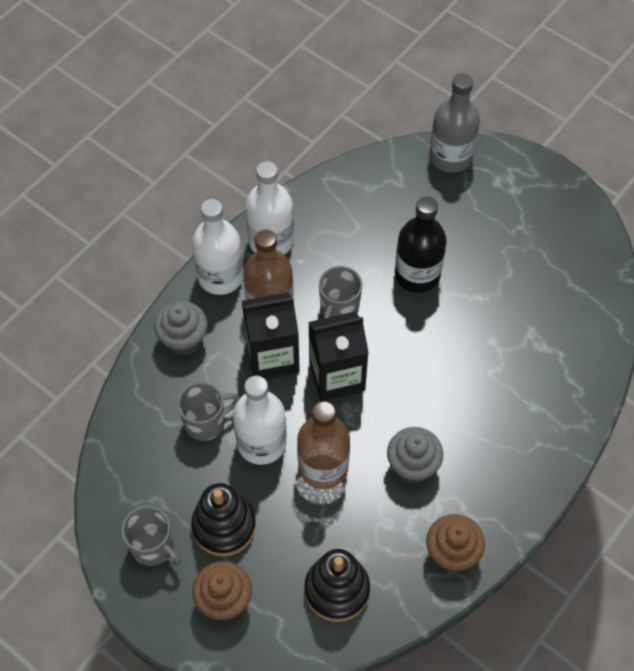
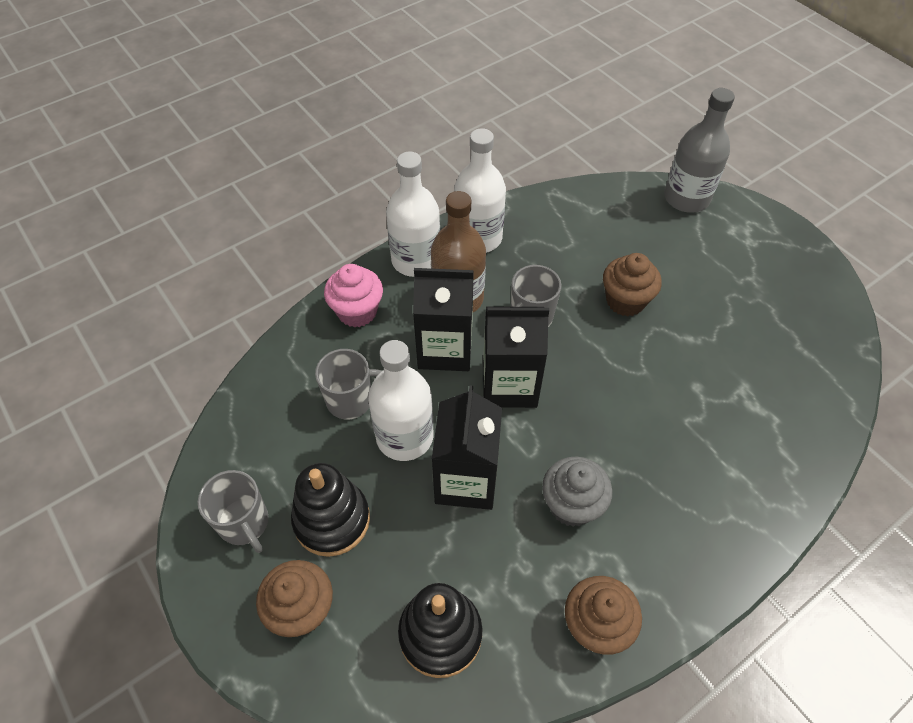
camera: 15 degrees right, 5 degrees down
grey cupcake [154,301,208,355] -> pink cupcake [324,264,383,328]
brown bottle [297,401,350,489] -> black carton [432,386,502,510]
black bottle [395,197,447,292] -> brown cupcake [603,253,662,316]

